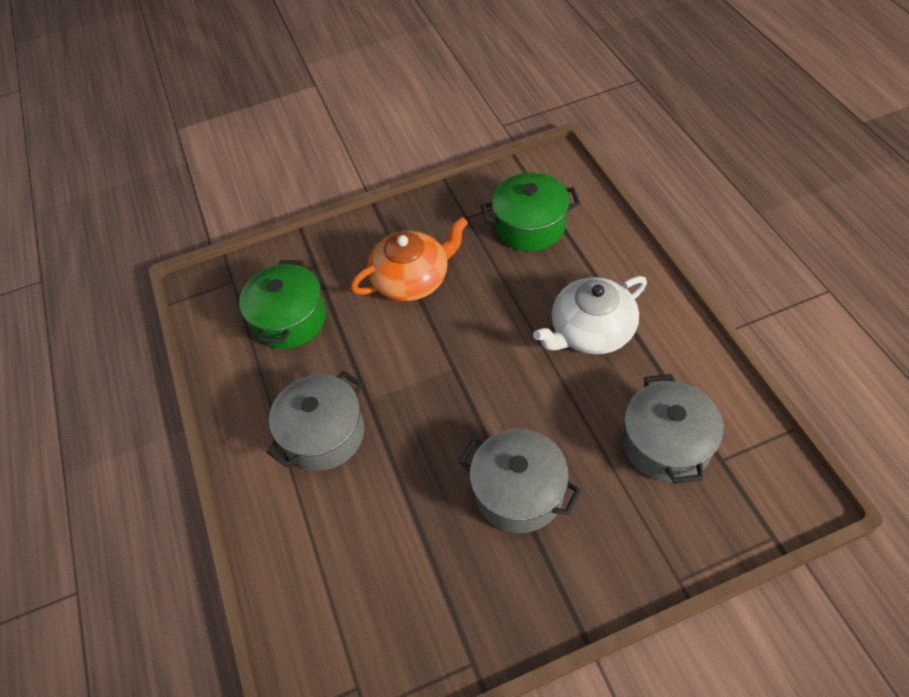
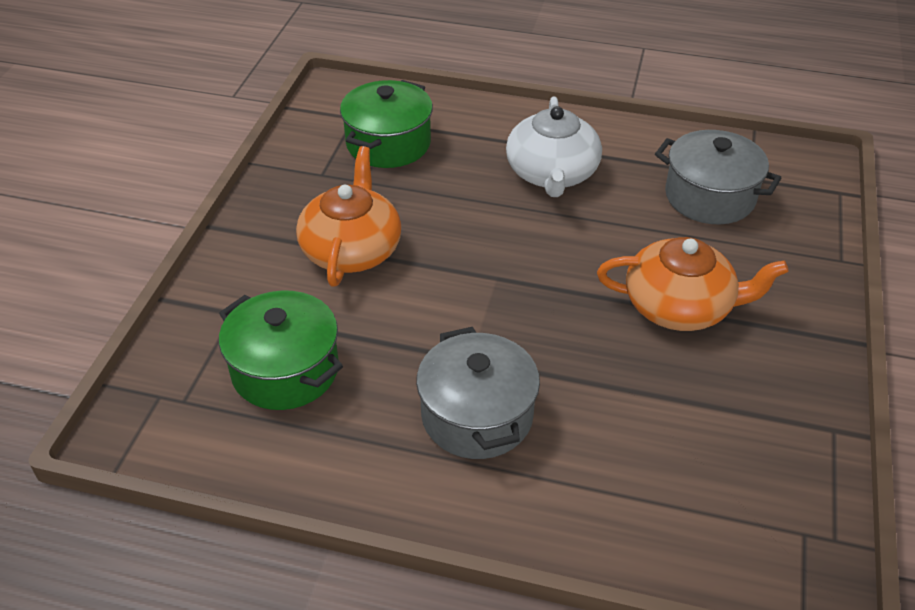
camera: 60 degrees left, 10 degrees down
grey pot [459,429,582,533] -> orange teapot [597,237,789,331]

